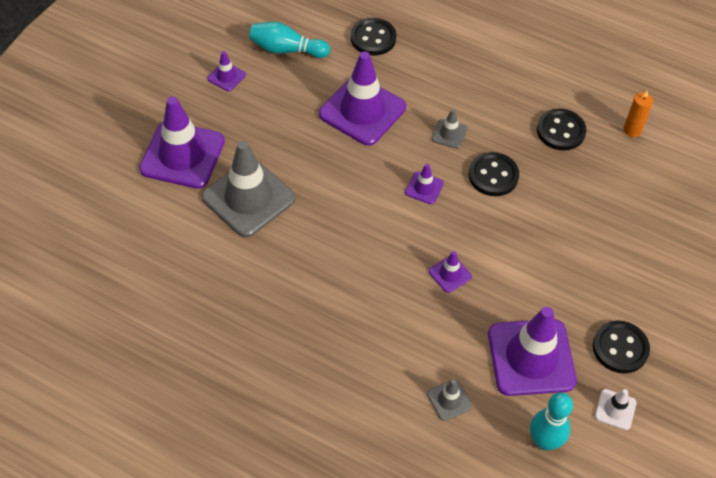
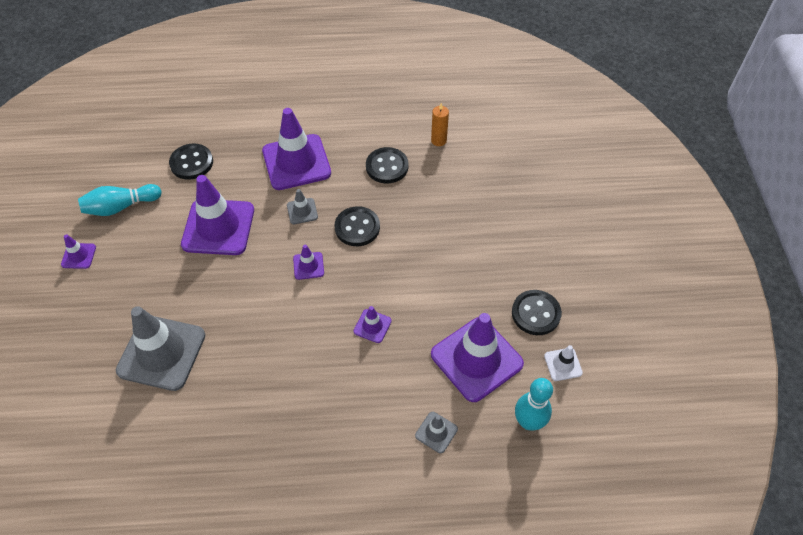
camera: 30 degrees left, 0 degrees up
purple traffic cone [139,96,225,189] -> purple traffic cone moved to [262,108,331,190]

